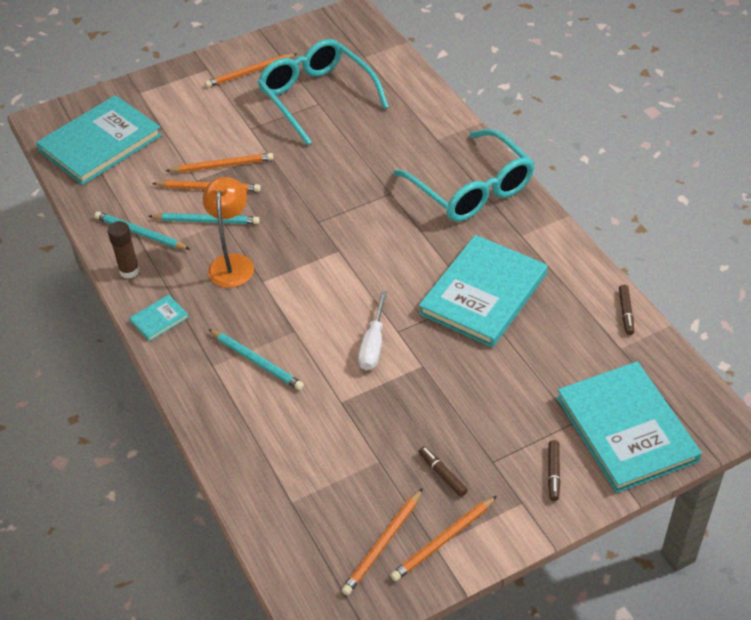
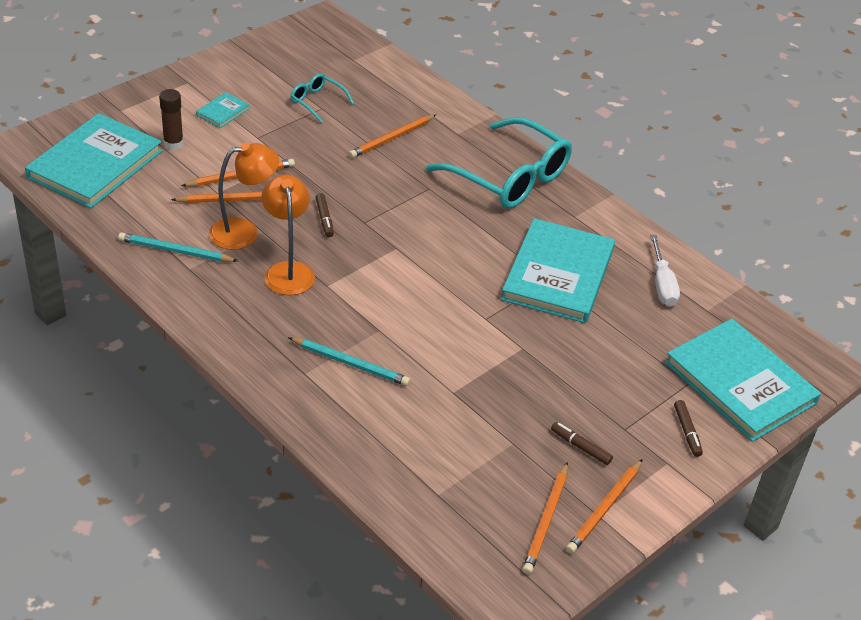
camera: 20 degrees left, 5 degrees down
brown glue stick [107,221,140,279] -> brown glue stick moved to [159,89,184,150]
turquoise book [129,294,189,342] -> turquoise book moved to [196,92,250,128]
turquoise pencil [148,213,260,224] -> orange lamp [209,142,279,250]
orange pencil [205,53,298,87] -> orange pencil moved to [349,115,436,158]
turquoise glasses [257,39,389,145] -> turquoise glasses [290,74,354,123], size x0.46
white screwdriver [358,291,387,371] -> white screwdriver moved to [650,235,680,306]
brown marker [619,285,634,335] -> brown marker moved to [315,193,334,237]

